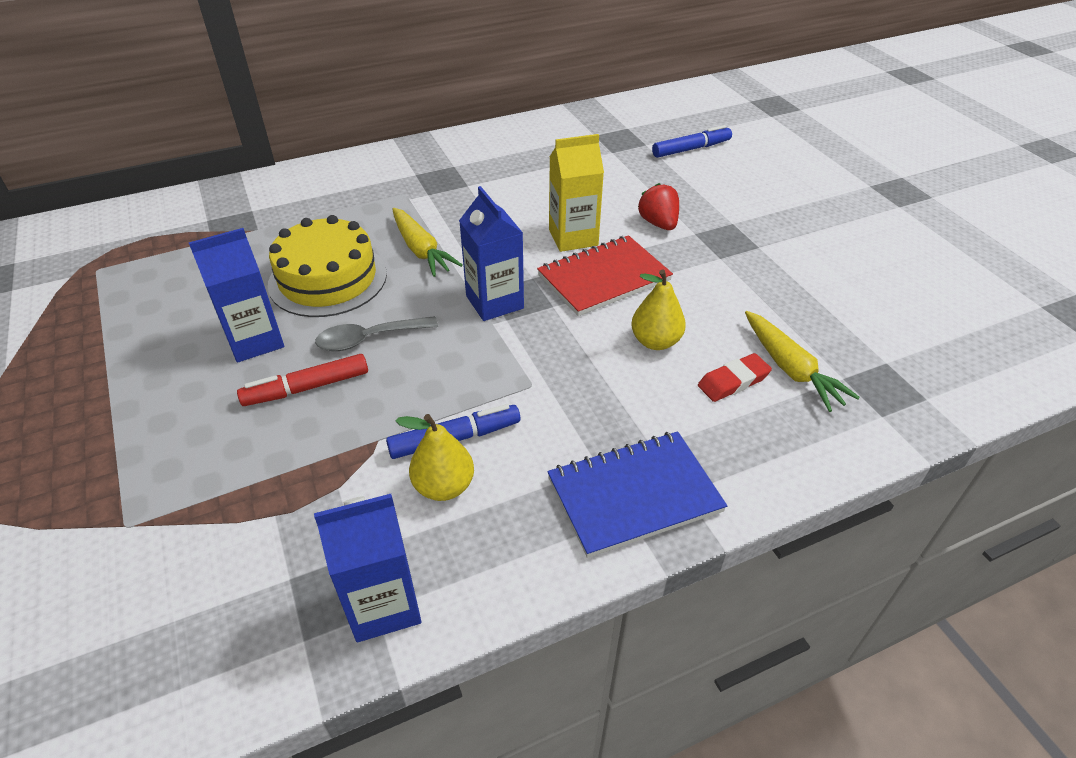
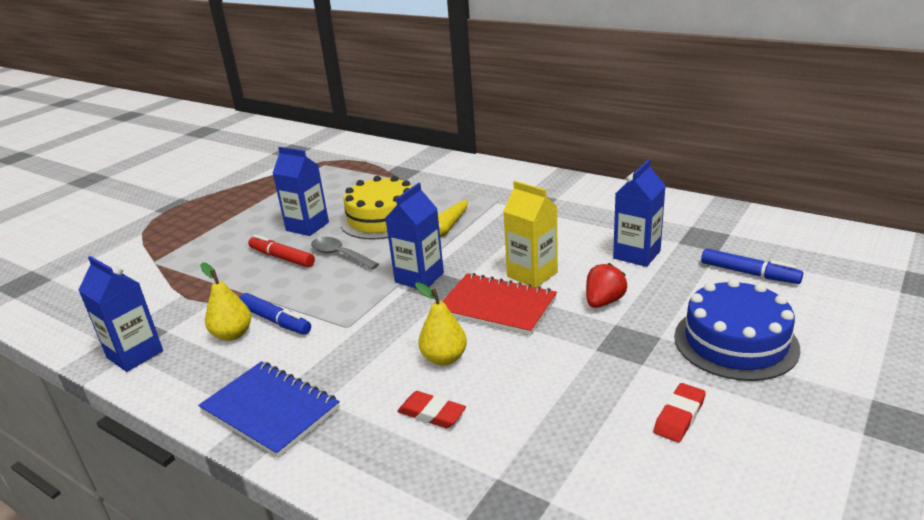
camera: 60 degrees right, 15 degrees down
yellow carrot [745,311,860,412] -> none
none -> blue carton [613,159,666,267]
none -> red eraser [654,383,706,443]
none -> blue cake [674,279,800,381]

